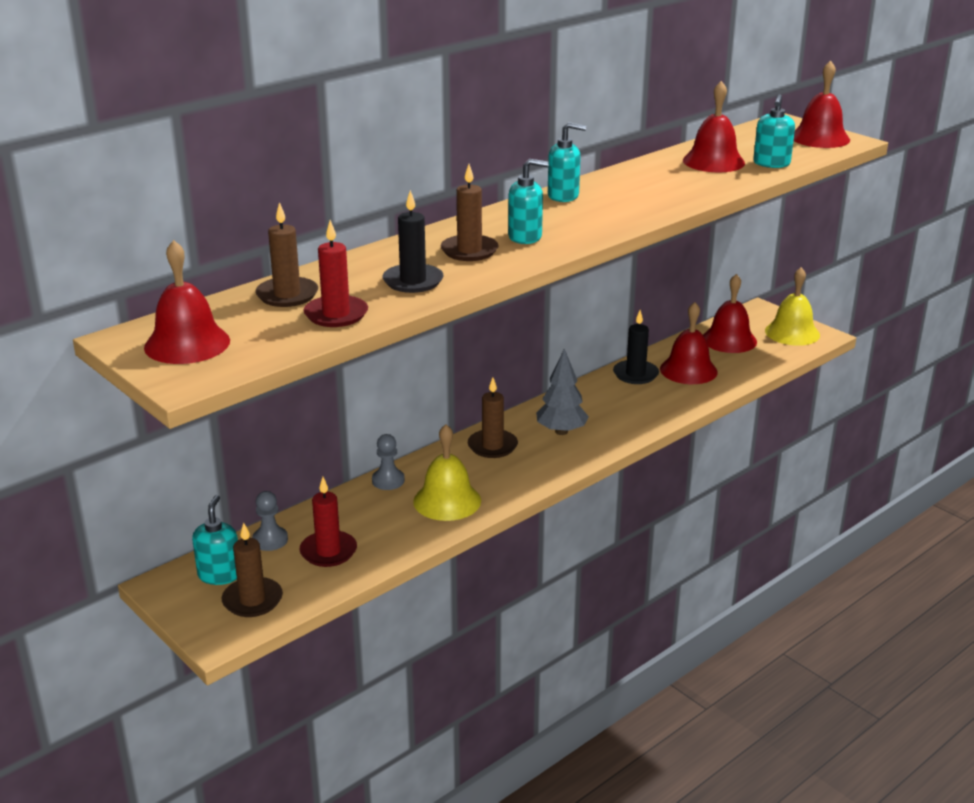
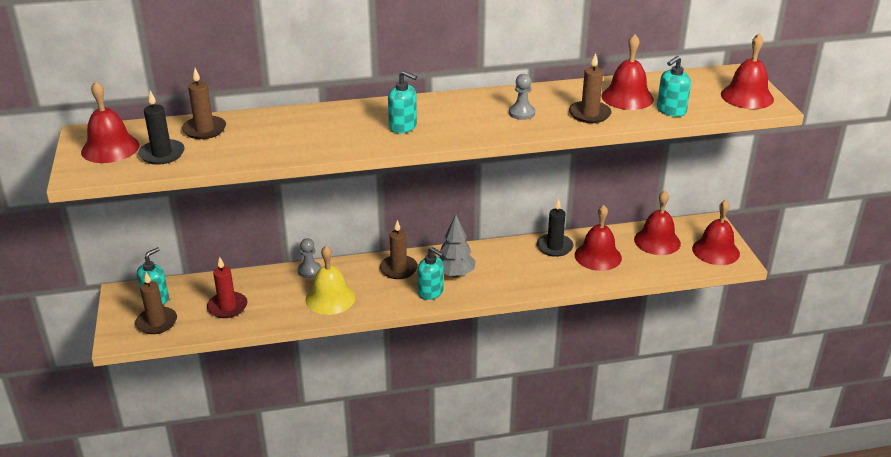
camera: 30 degrees right, 5 degrees up
grey pawn [252,491,288,551] -> grey pawn moved to [509,74,535,120]
red candle [303,220,368,327] -> none
black candle [383,190,444,293] -> black candle moved to [138,91,185,165]
brown candle [441,164,499,261] -> brown candle moved to [569,53,612,123]
turquoise soap dispenser [548,122,586,202] -> turquoise soap dispenser moved to [417,247,444,300]
yellow bell [765,267,820,346] -> red bell [692,200,740,265]

